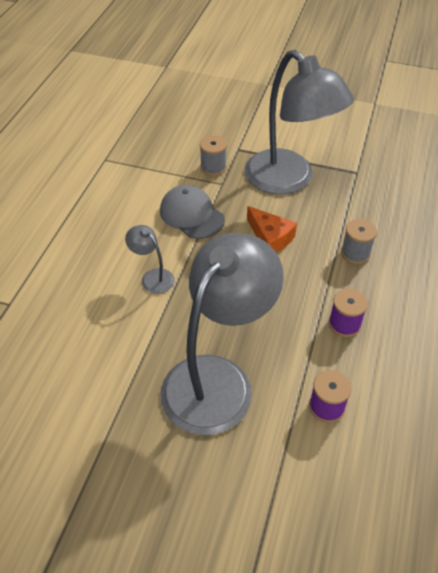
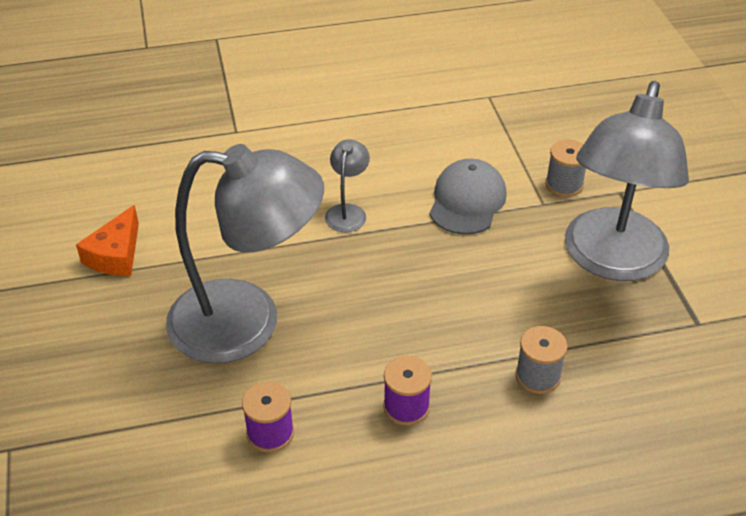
camera: 60 degrees right, 5 degrees down
orange cheese [247,206,297,252] -> orange cheese moved to [76,205,139,276]

